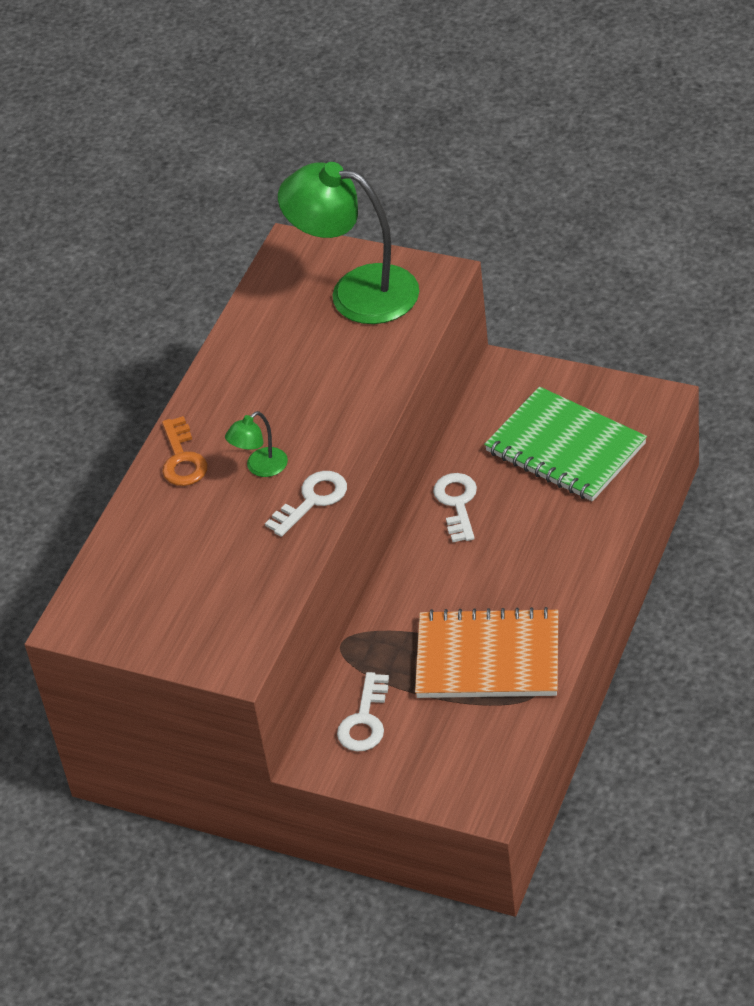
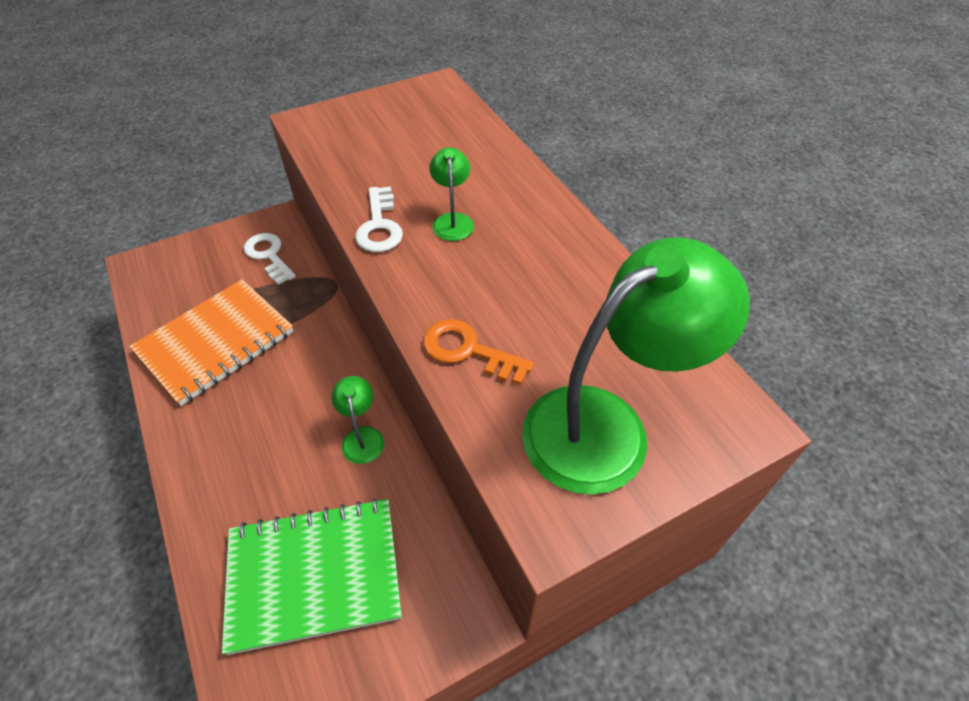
camera: 125 degrees right, 5 degrees up
orange key [162,416,208,486] -> orange key moved to [423,319,534,385]
white key [433,473,477,542] -> green lamp [331,376,384,464]

